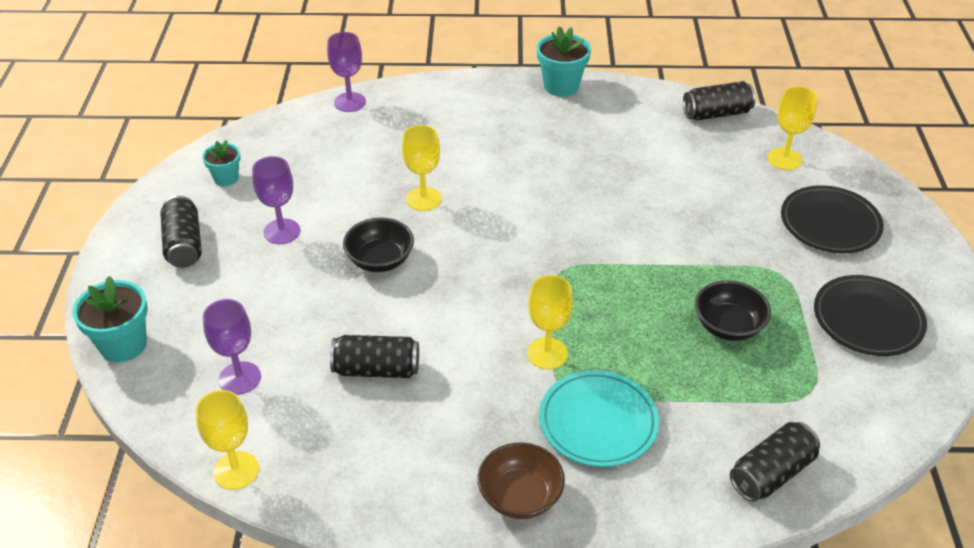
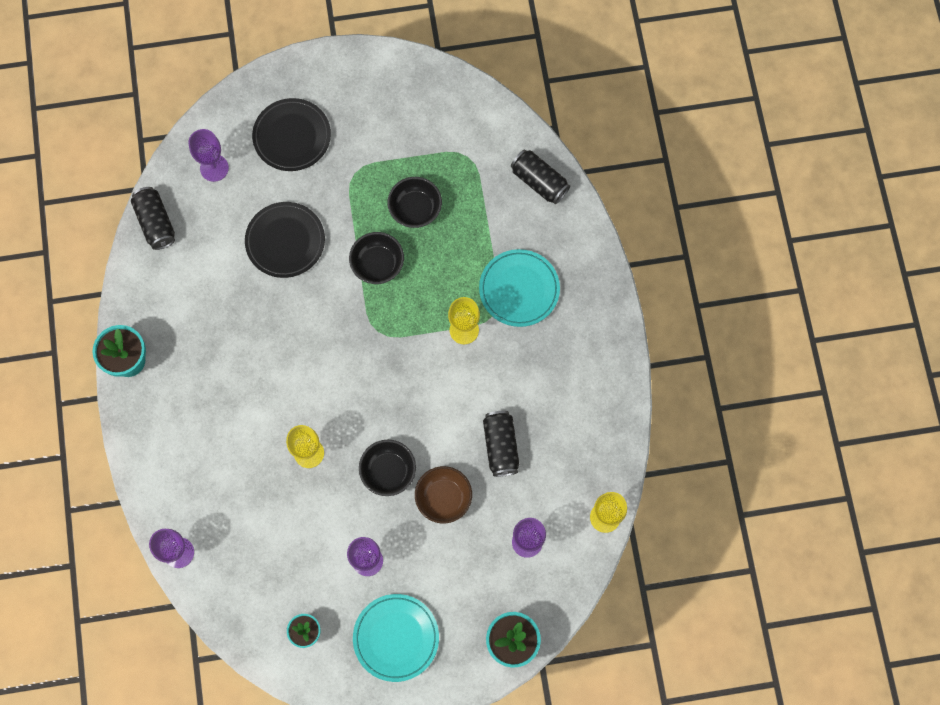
camera: 100 degrees left, 30 degrees up
black can [160,196,202,268] -> turquoise plate [353,594,439,682]
brown bowl [478,443,565,519] -> brown bowl moved to [415,466,472,523]
yellow goblet [768,86,818,170] -> purple goblet [189,129,229,182]
black plate [814,275,927,356] -> black plate moved to [245,202,325,278]
none -> black bowl [349,232,404,284]

